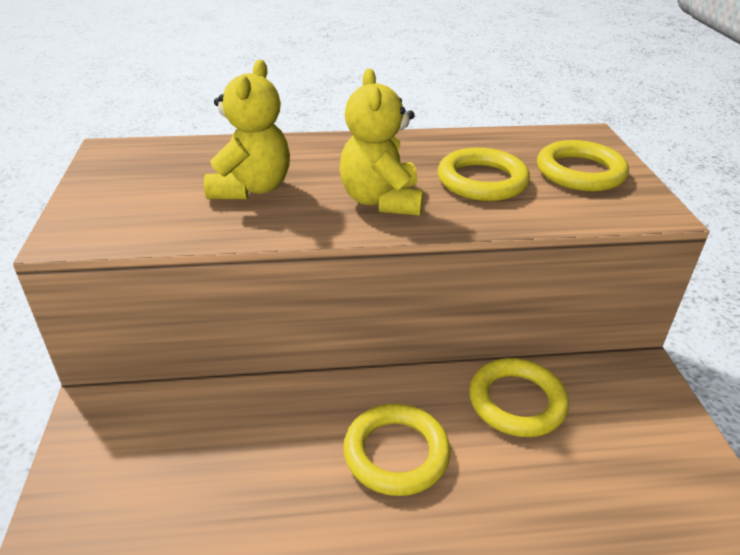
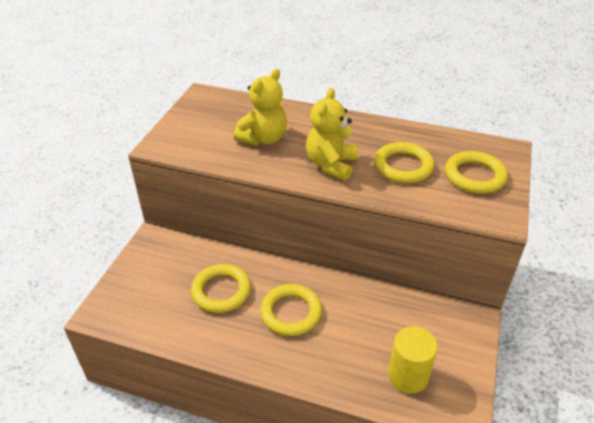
camera: 25 degrees right, 5 degrees up
yellow ring [469,358,569,437] -> yellow ring moved to [191,264,251,313]
none -> yellow cylinder [388,326,438,394]

